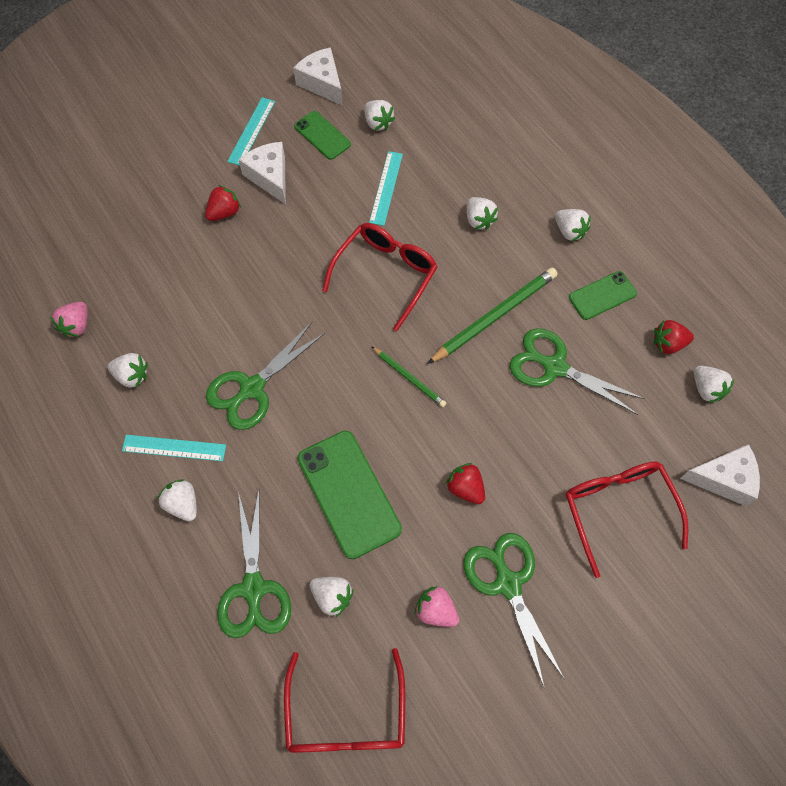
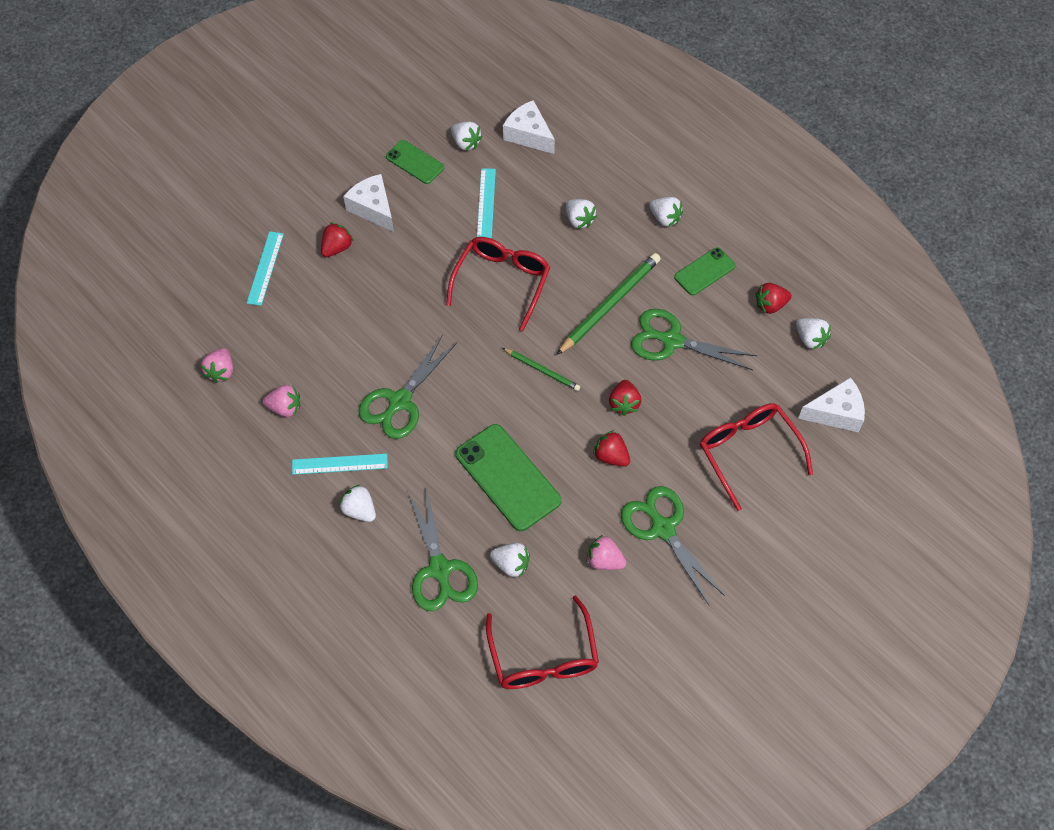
camera: 10 degrees left, 5 degrees down
white strawberry [108,353,148,388] -> pink strawberry [263,385,300,417]
turquoise ruler [227,97,275,166] -> turquoise ruler moved to [247,231,284,306]
white cheese [294,47,343,106] -> white cheese moved to [503,100,555,154]
none -> red strawberry [609,380,641,416]

